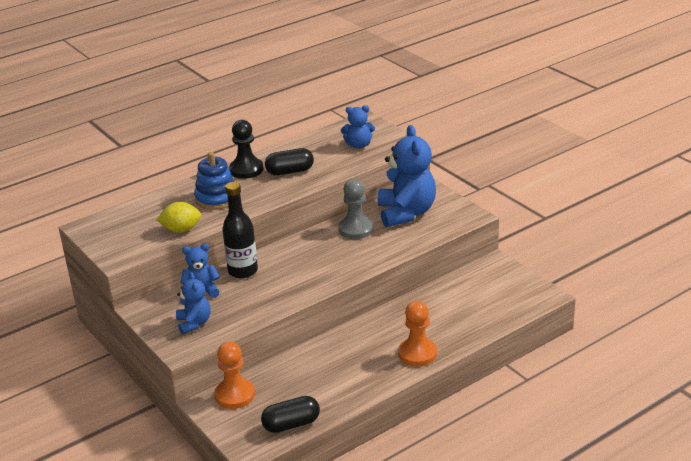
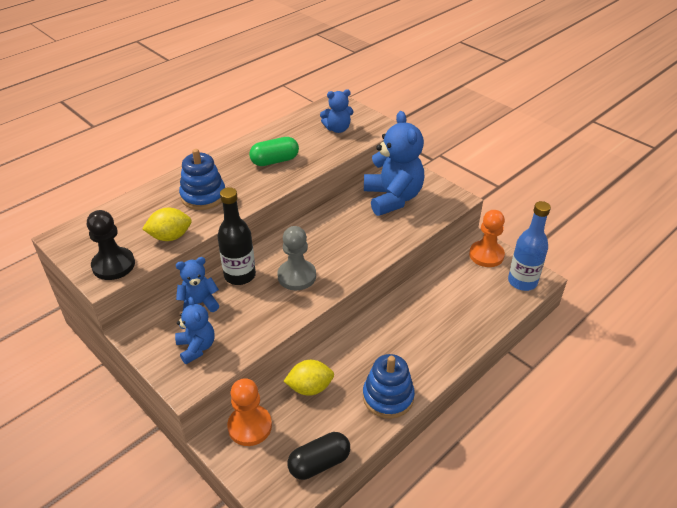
camera: 10 degrees left, 10 degrees up
black pawn [229,120,264,179] -> black pawn moved to [87,210,135,280]
black capsule [265,148,314,175] -> green capsule [249,137,299,166]
grey pawn [338,179,374,239] -> grey pawn moved to [277,226,316,290]
orange pawn [398,301,437,366] -> orange pawn moved to [469,210,505,267]
none -> yellow lemon [284,360,334,396]
none -> blue stacking toy [363,354,415,419]
none -> blue bottle [508,201,551,291]

